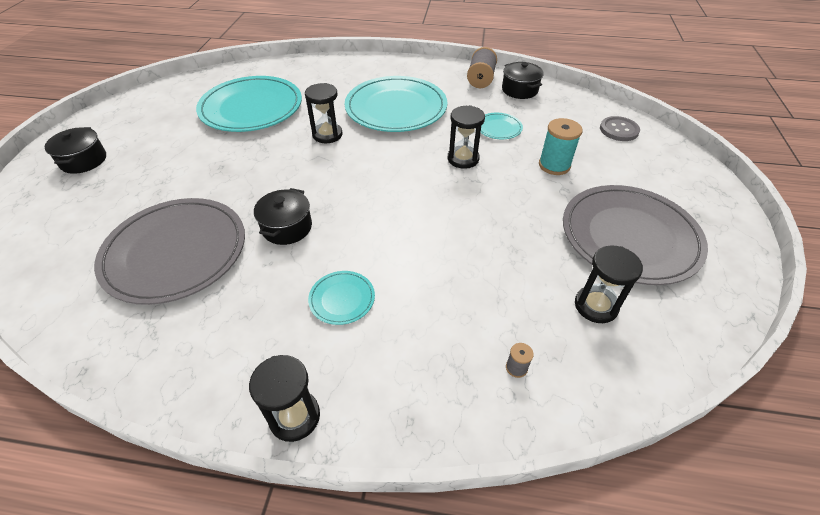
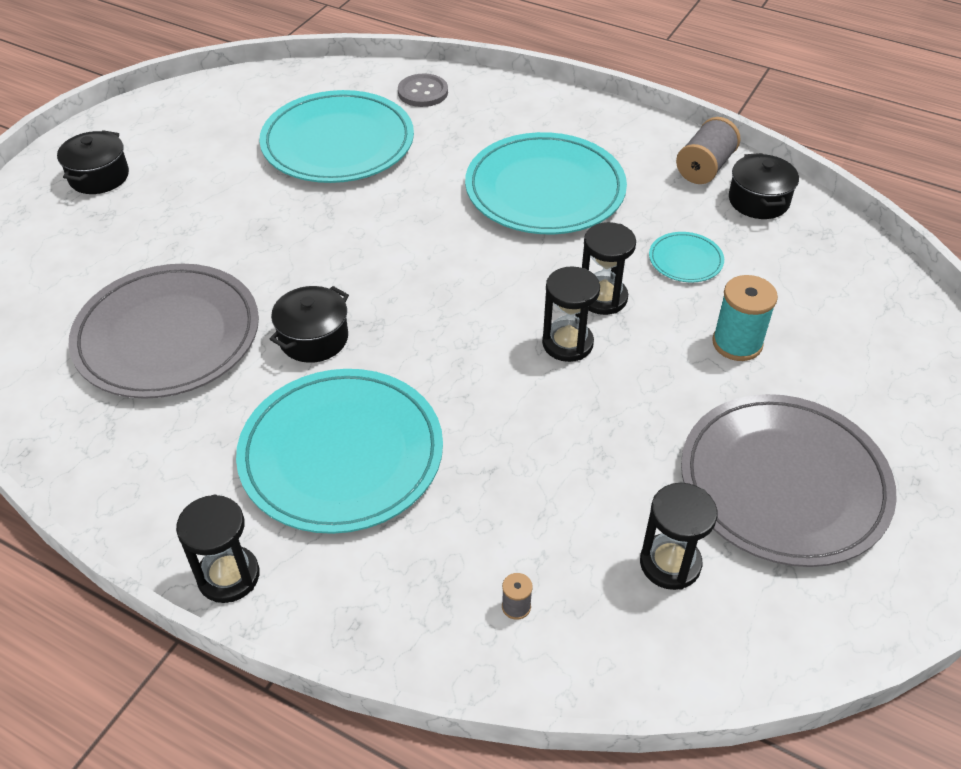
camera: 20 degrees right, 0 degrees up
black hourglass [305,83,343,143] -> black hourglass moved to [542,266,600,362]
turquoise plate [308,271,375,325] -> turquoise plate [236,369,443,534], size x2.31
grey button [600,116,640,141] -> grey button moved to [398,74,448,107]

